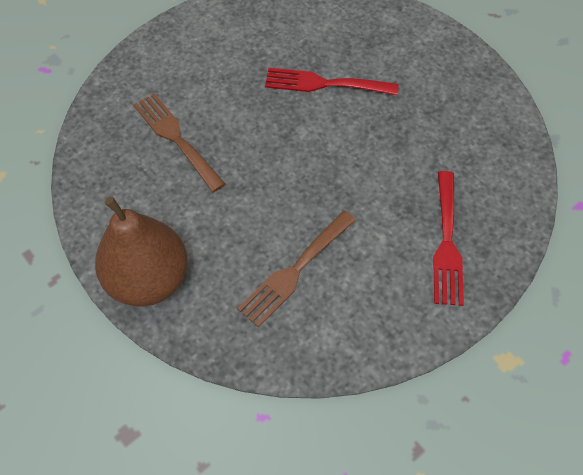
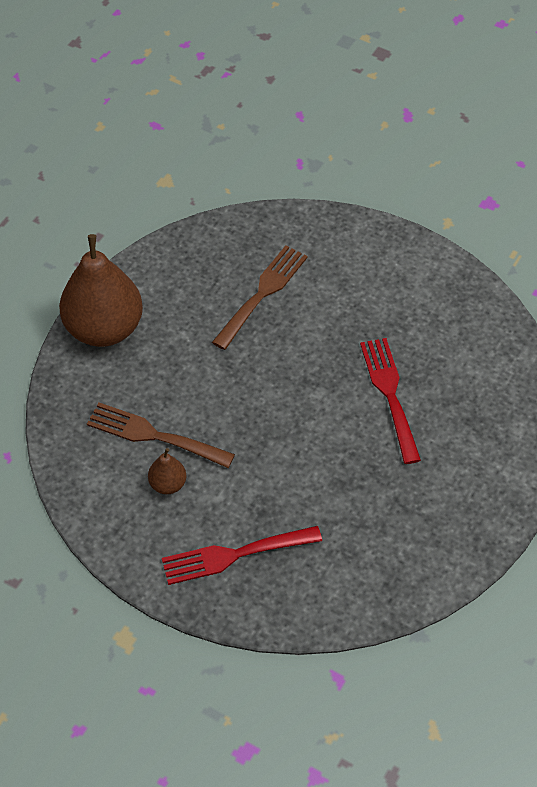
camera: 70 degrees right, 5 degrees down
none -> brown pear [148,448,186,494]

